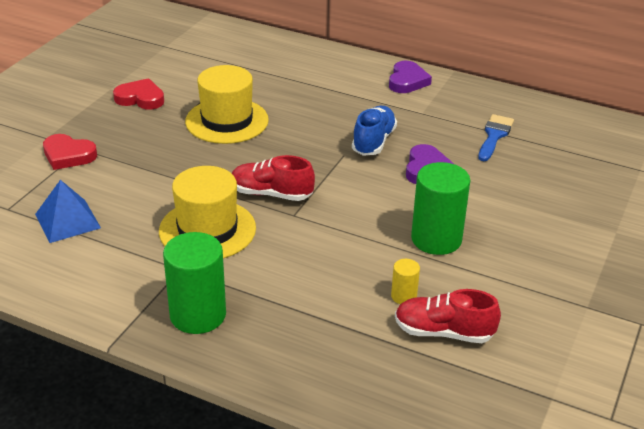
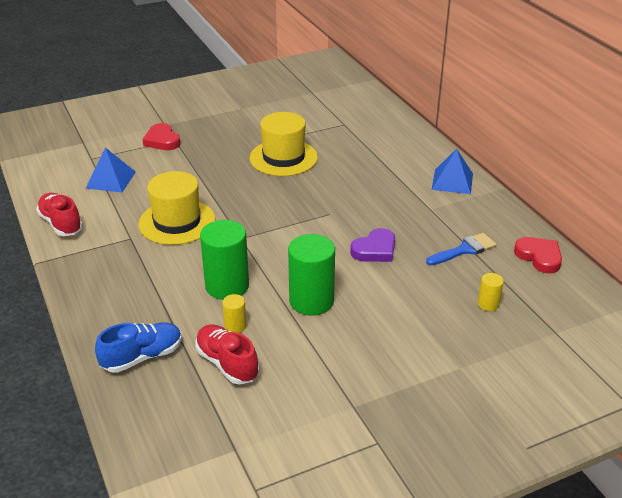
camera: 40 degrees right, 0 degrees up
red heart [113,78,164,110] -> red heart moved to [514,237,562,273]
green cylinder [163,232,226,334] -> green cylinder moved to [200,220,249,300]
red shoe [232,155,315,201] -> red shoe moved to [36,193,83,236]
blue shoe [352,106,397,156] -> blue shoe moved to [95,323,182,373]
purple heart [389,61,432,93] -> blue pyramid [432,149,473,194]
none -> yellow cylinder [478,273,504,311]

